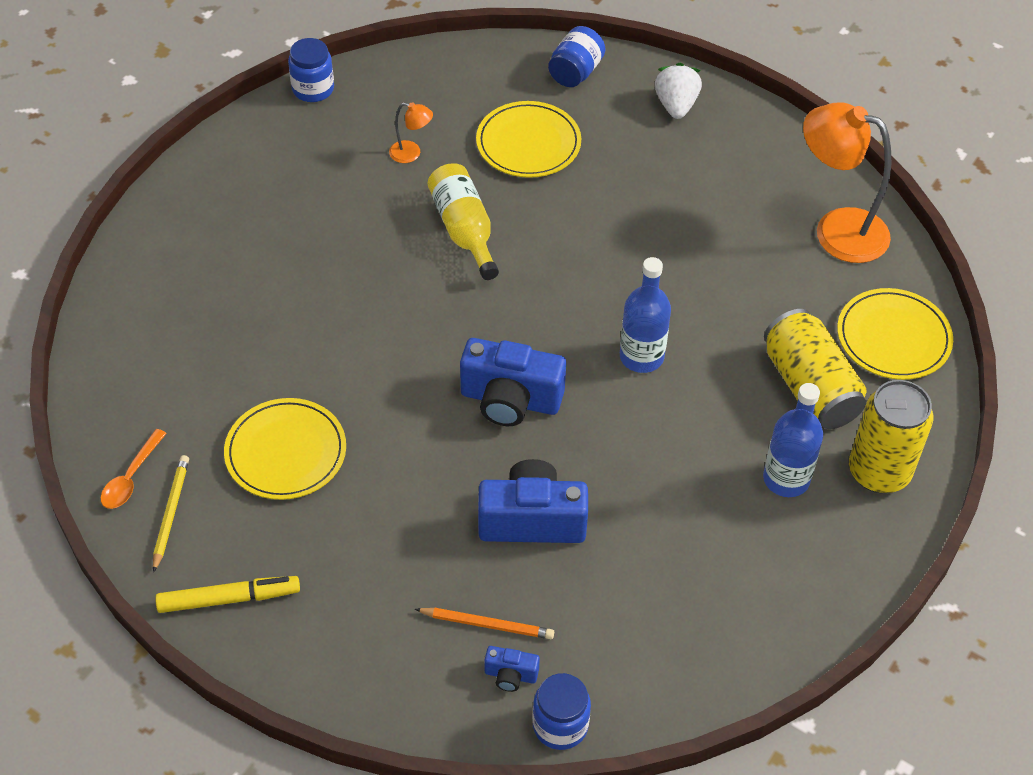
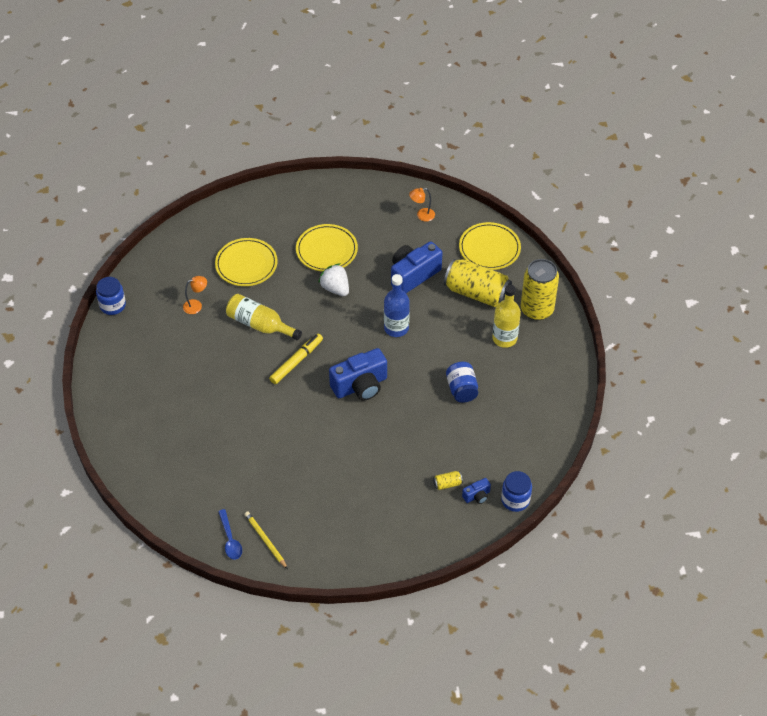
camera: 40 degrees left, 0 degrees up
orange spoon [100,429,167,509] -> blue spoon [218,509,242,560]
yellow marker [155,576,300,613] -> yellow marker moved to [269,334,323,384]
yellow plate [224,398,346,500] -> yellow plate moved to [296,224,358,272]
orange pencil [415,608,554,639] -> yellow can [433,471,463,490]
blue camera [478,459,588,543] -> blue camera moved to [391,241,442,293]
blue jar [548,26,606,87] -> blue jar moved to [446,362,478,403]
white strawberry [655,63,702,119] -> white strawberry moved to [318,263,349,296]
blue bottle [763,383,823,497] -> yellow bottle [492,285,521,348]
orange lamp [803,102,891,263] -> orange lamp [409,188,435,222], size x0.44

